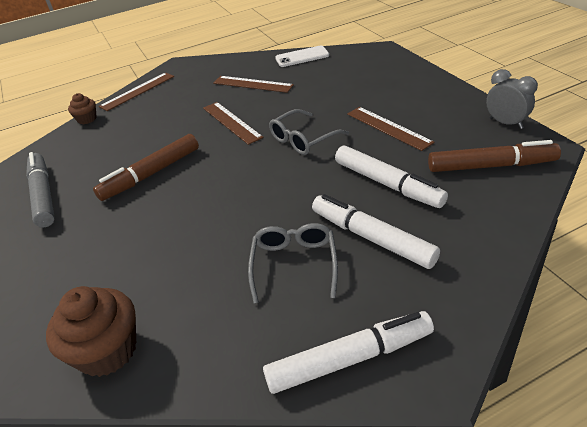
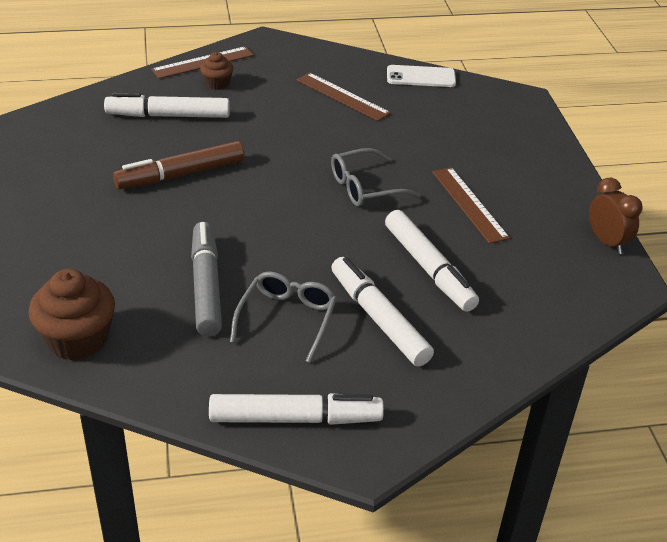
camera: 10 degrees right, 0 degrees up
grey marker [26,152,55,228] -> grey marker moved to [191,222,222,337]
brown cupcake [68,93,97,124] -> brown cupcake moved to [200,52,233,90]
brown ruler [203,102,263,145] -> none
brown marker [428,140,561,172] -> none
grey clock [486,69,538,129] -> brown clock [589,178,642,254]
none -> white marker [104,93,230,118]

